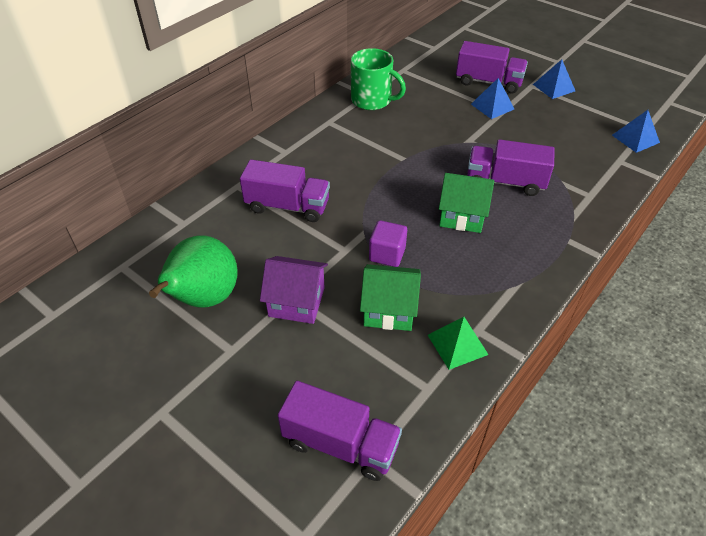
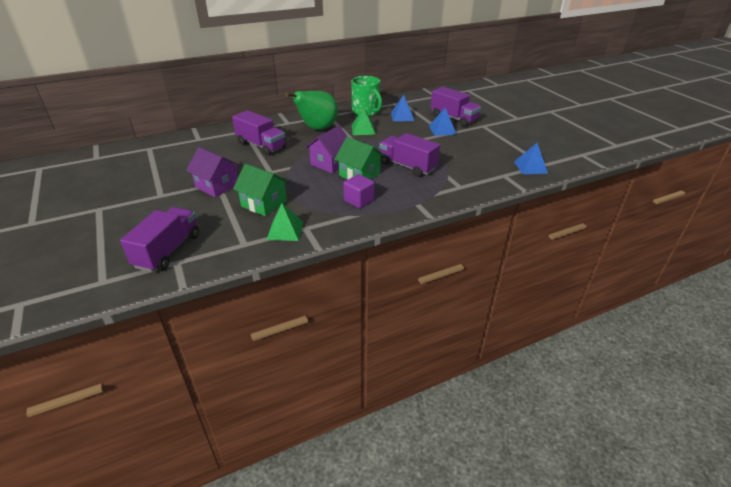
camera: 25 degrees right, 10 degrees down
green pear [149,235,238,308] -> green pear moved to [285,91,338,130]
purple truck [278,381,402,481] -> purple truck turned 120 degrees counterclockwise [120,207,199,272]
purple cube [369,220,407,267] -> purple cube moved to [343,174,375,208]
blue pyramid [533,59,575,99] -> blue pyramid moved to [391,95,414,121]
none -> purple house [305,126,348,173]
none -> green pyramid [352,107,376,135]

